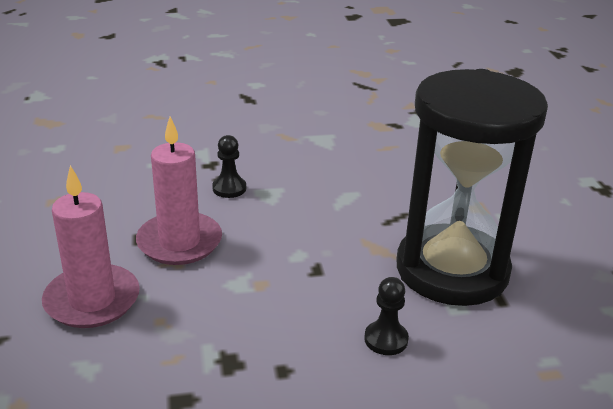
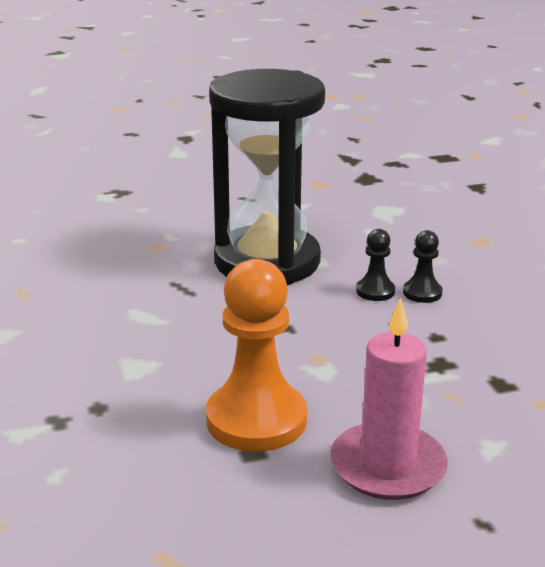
camera: 95 degrees left, 5 degrees down
pink candle [136,116,222,265] -> orange pawn [206,259,307,452]
black pawn [212,135,246,198] -> black pawn moved to [403,230,442,303]

